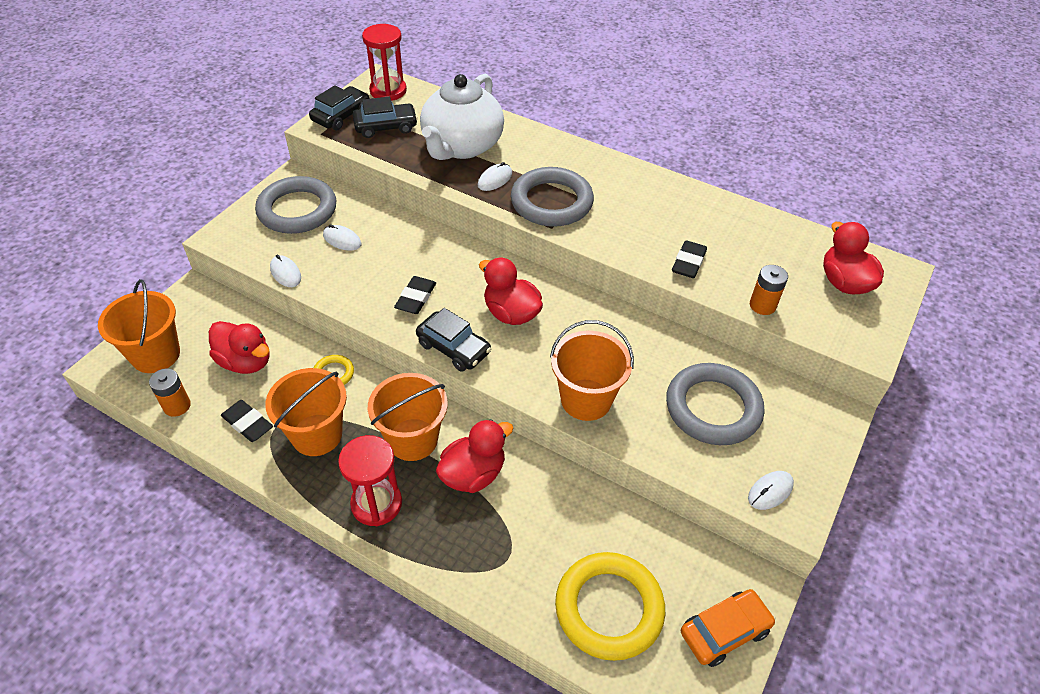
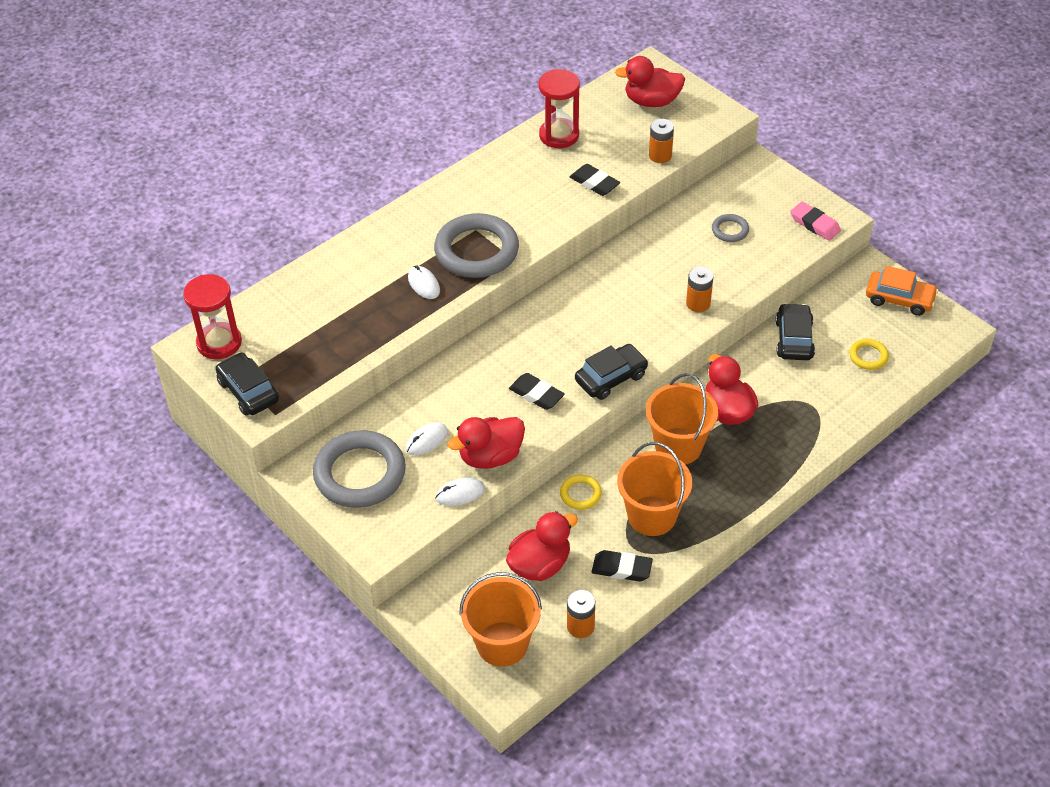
camera: 70 degrees left, 0 degrees up
black eraser [221,400,273,442] -> black eraser turned 45 degrees clockwise [592,550,653,582]
red hourglass [338,435,402,526] -> red hourglass moved to [539,69,580,148]
black car [353,97,418,138] -> black car moved to [775,303,815,360]
white teapot [420,74,504,160] -> none
red duck [479,257,543,325] -> red duck moved to [448,417,525,469]
orange bucket [550,320,634,421] -> orange battery [686,267,713,312]
yellow ring [555,552,665,661] -> yellow ring [849,339,889,370], size x0.46
grey ring [666,363,765,445] -> grey ring [712,214,749,242], size x0.46
orange car [681,589,776,667] -> orange car turned 120 degrees clockwise [866,266,938,316]
white mouse [748,471,794,510] -> pink eraser [790,202,841,241]

